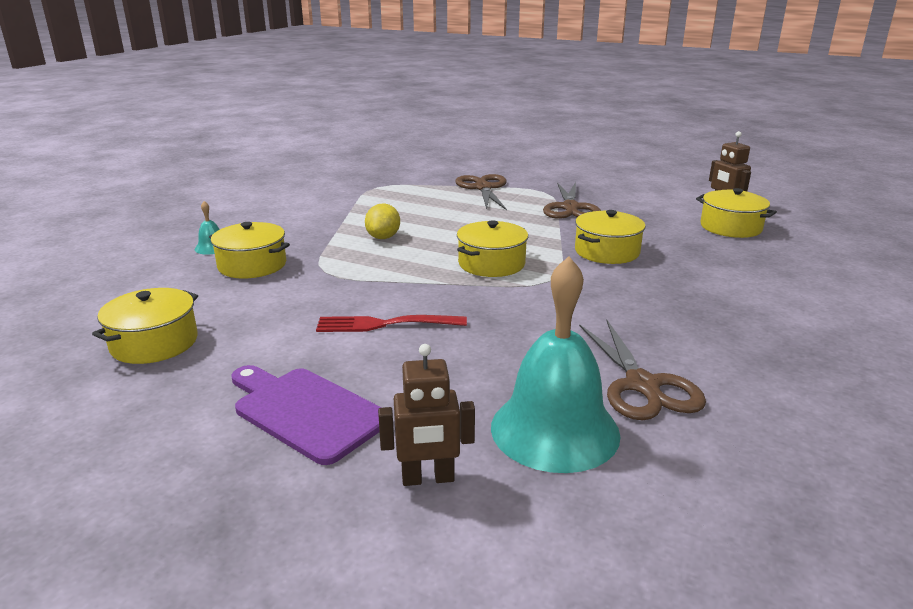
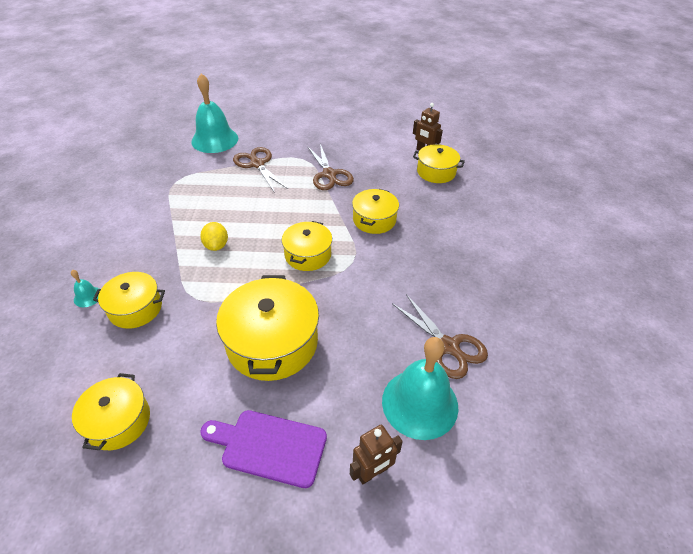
camera: 25 degrees left, 20 degrees up
red fork [316,315,467,332] -> yellow pot [216,275,319,381]
none -> turquoise bell [191,73,238,153]

